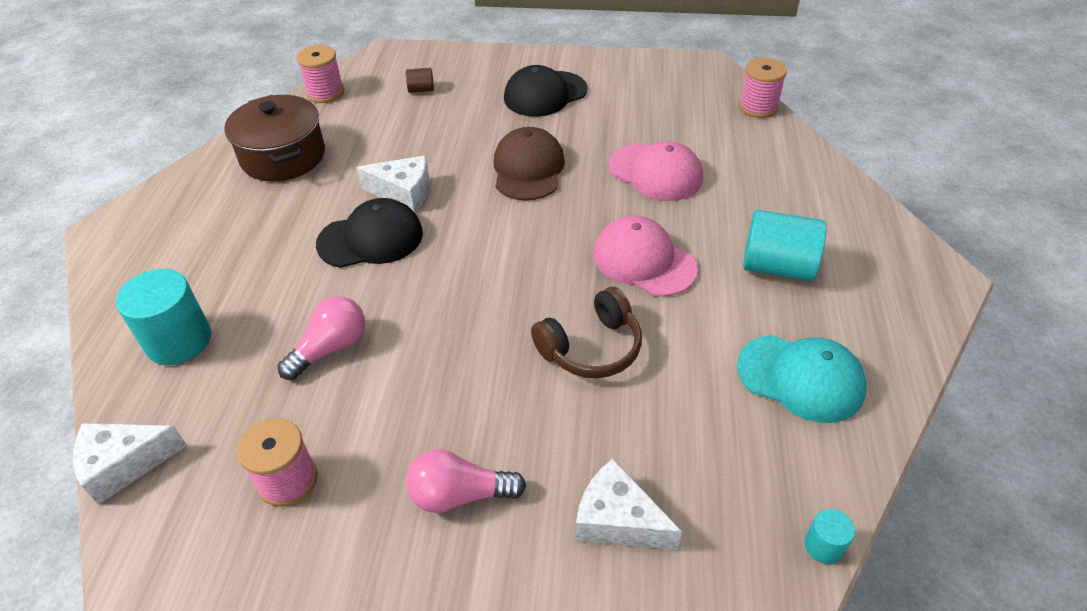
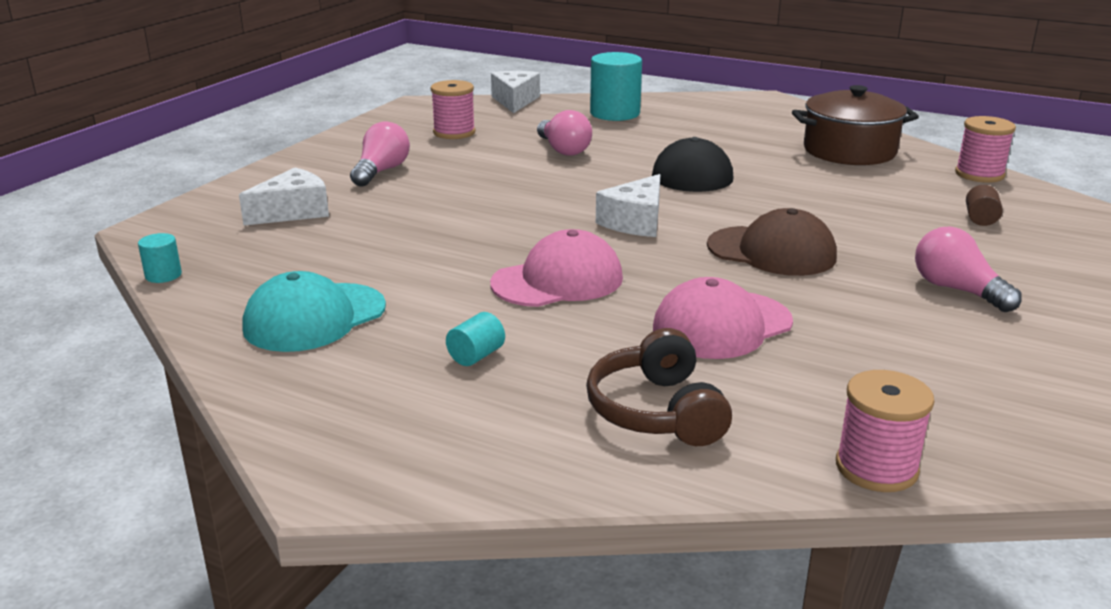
camera: 110 degrees right, 20 degrees down
white cheese [356,156,430,212] -> white cheese moved to [596,174,660,237]
black cap [504,65,587,117] -> pink light bulb [915,227,1022,312]
brown headphones [531,287,642,378] -> brown headphones moved to [586,328,732,446]
turquoise cylinder [743,210,827,282] -> turquoise cylinder [446,312,505,366], size x0.48

